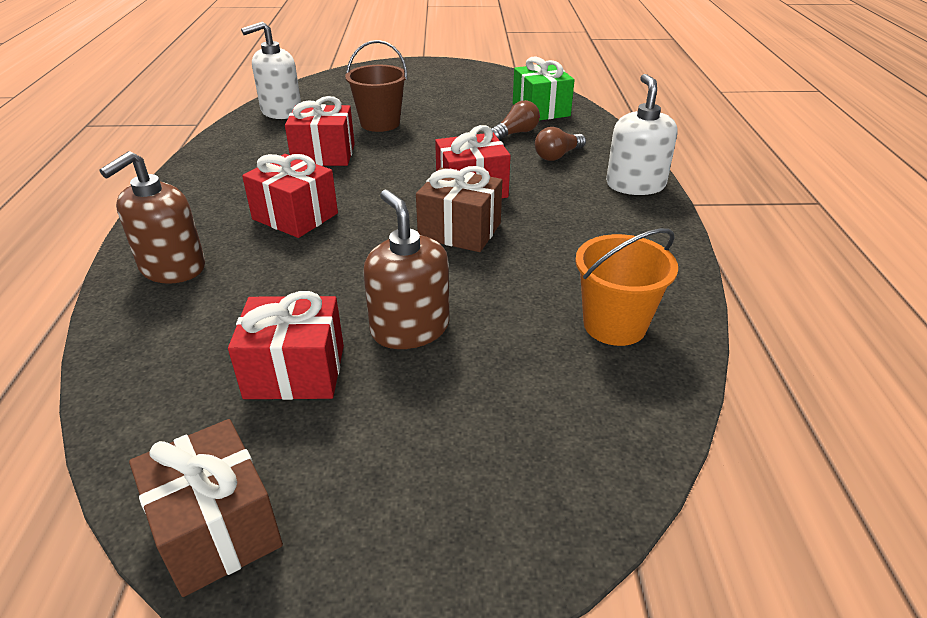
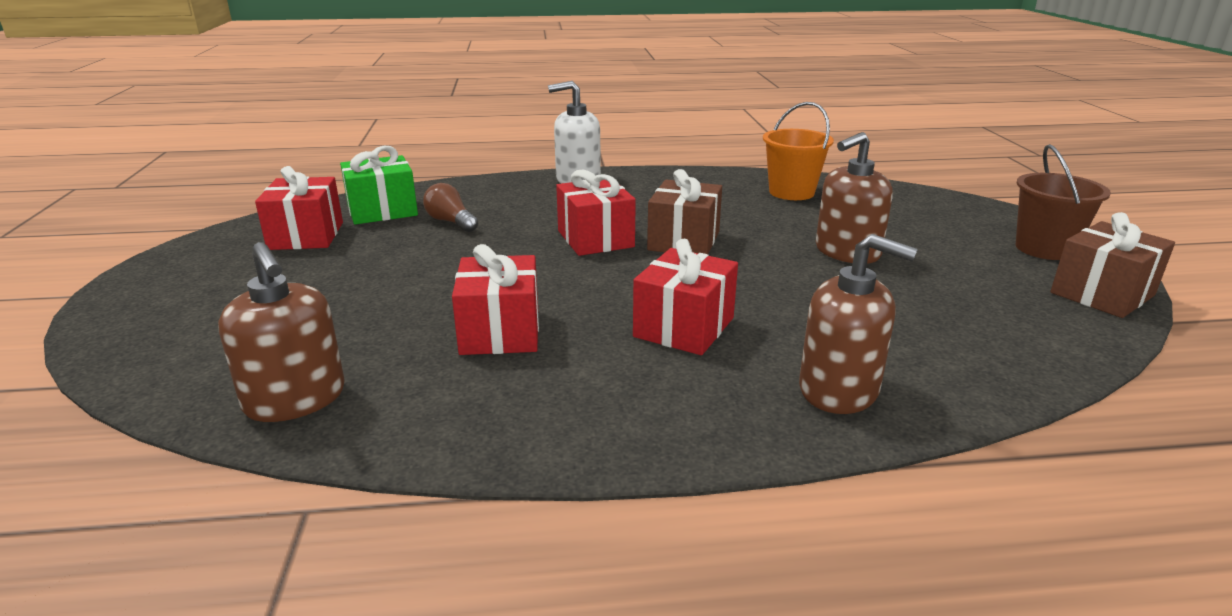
camera: 95 degrees left, 10 degrees down
red gift [228,291,344,400] -> red gift moved to [255,166,343,250]
white soap dispenser [241,21,301,119] -> brown soap dispenser [218,242,345,422]
brown bucket [345,40,407,132] -> brown bucket moved to [1016,144,1111,260]
brown light bulb [535,127,586,161] -> none

